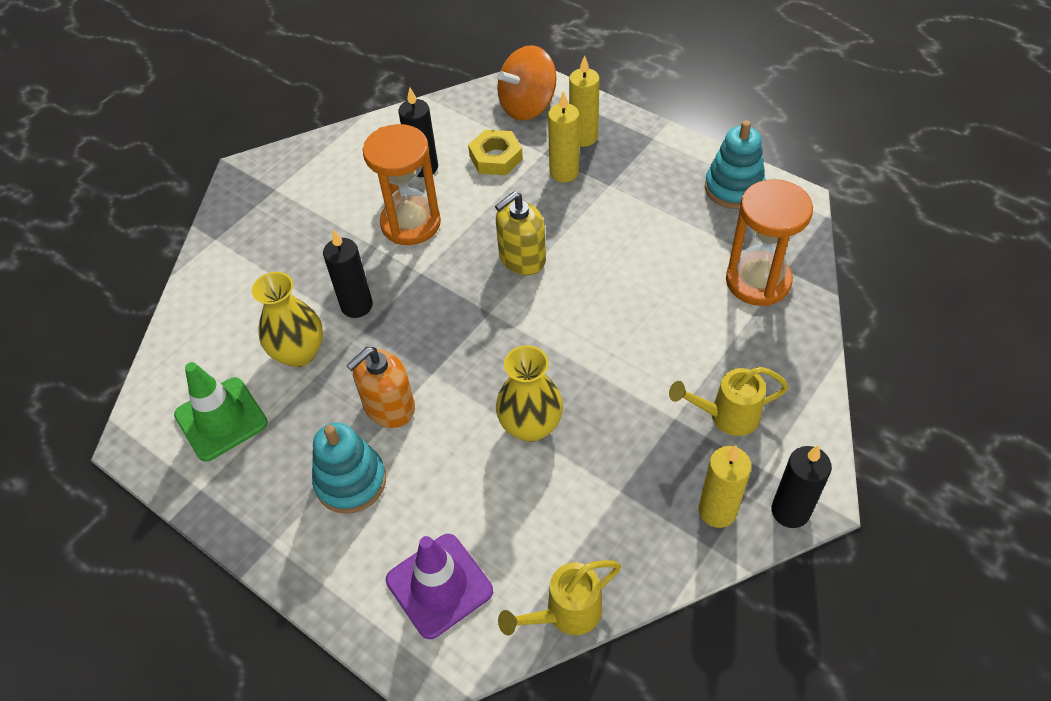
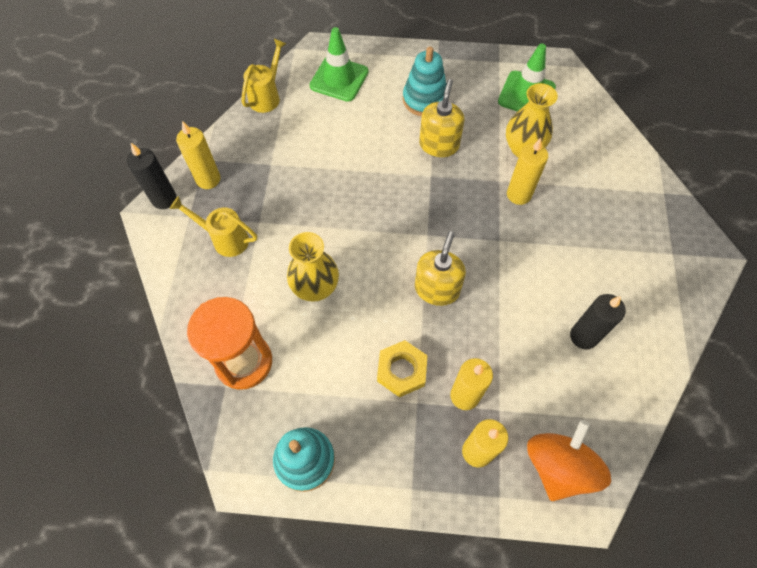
camera: 145 degrees right, 10 degrees up
black candle [323,229,373,318] -> yellow candle [507,138,548,205]
orange soap dispenser [346,347,415,428] -> yellow soap dispenser [419,79,464,157]
orange hourglass [363,124,441,245] -> none
purple traffic cone [386,534,493,639] -> green traffic cone [310,27,369,102]
yellow nut [468,130,523,175] -> yellow nut moved to [377,340,428,397]
yellow vase [496,345,563,442] -> yellow vase moved to [287,232,339,302]
yellow watering can [669,367,789,436] -> yellow watering can turned 120 degrees counterclockwise [170,196,257,257]

